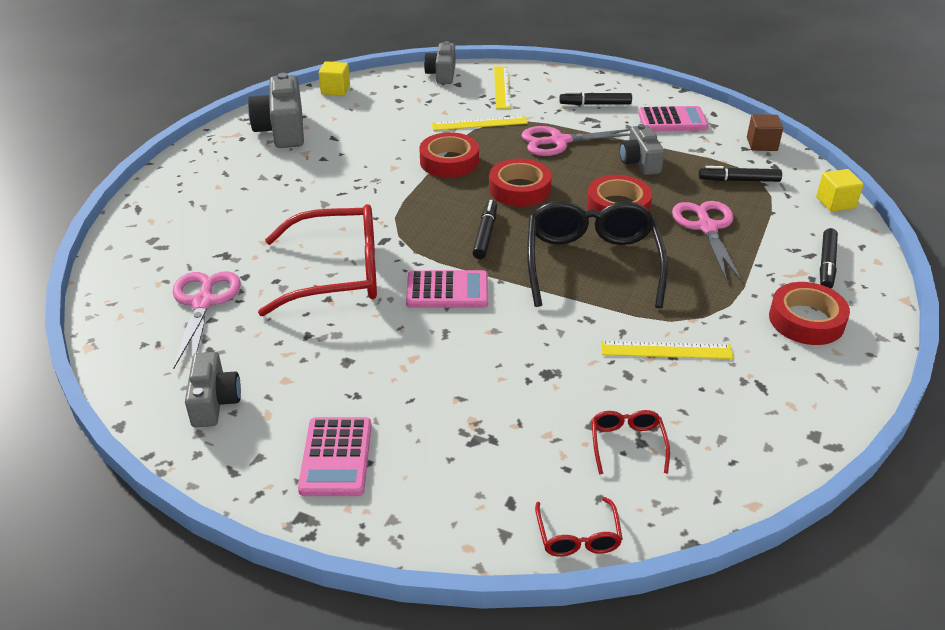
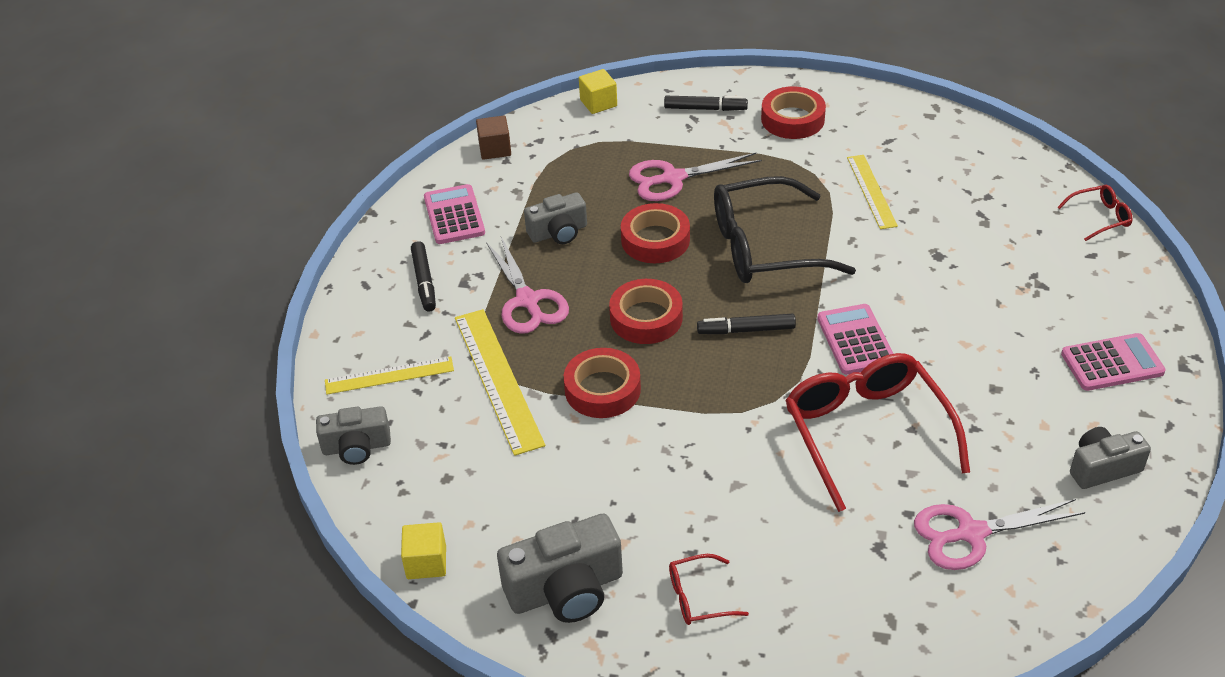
camera: 100 degrees left, 5 degrees up
yellow ruler [432,116,528,131] -> yellow ruler [455,309,545,456], size x1.57
red glasses [591,410,670,475] -> red glasses moved to [669,554,749,625]
black marker [699,166,782,182] -> none

